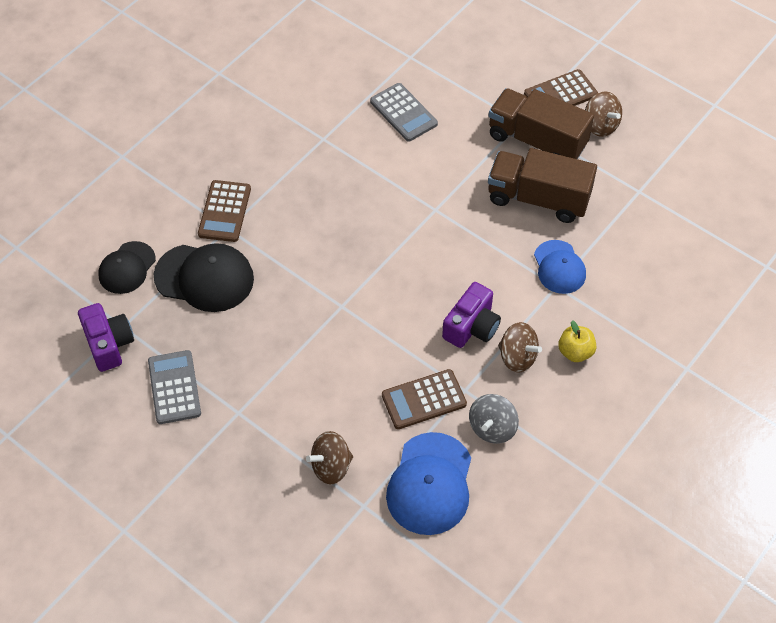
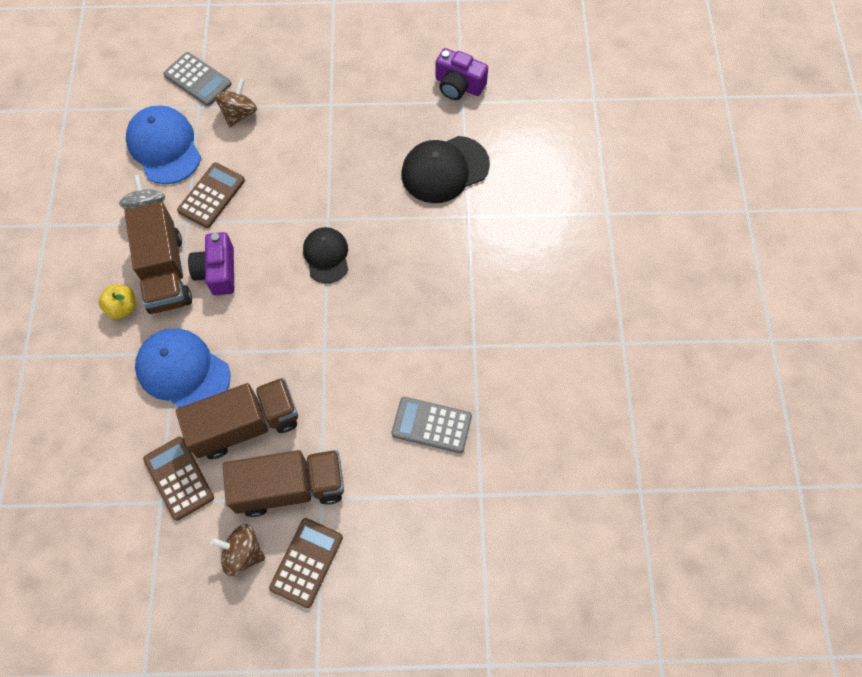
camera: 140 degrees right, 10 degrees up
black cap [98,241,156,294] -> black cap moved to [303,227,348,283]
grey calculator [148,350,201,424] -> grey calculator moved to [163,52,231,106]
brown calculator [198,180,251,242] -> brown calculator moved to [143,437,214,521]
brown spinning top [498,322,542,372] -> brown truck [124,202,192,314]
blue cap [534,240,586,294] -> blue cap [135,329,230,408], size x1.56

